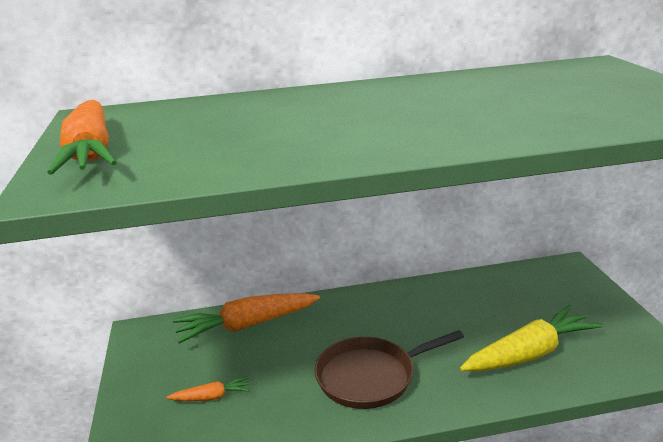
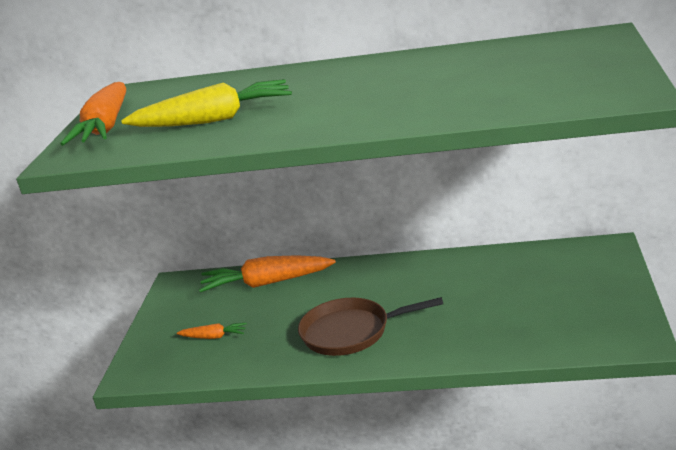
camera: 20 degrees right, 0 degrees up
yellow carrot [460,305,602,371] -> yellow carrot moved to [121,79,292,127]

